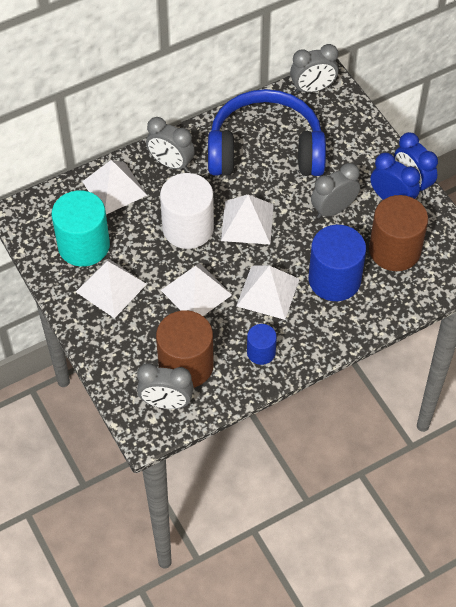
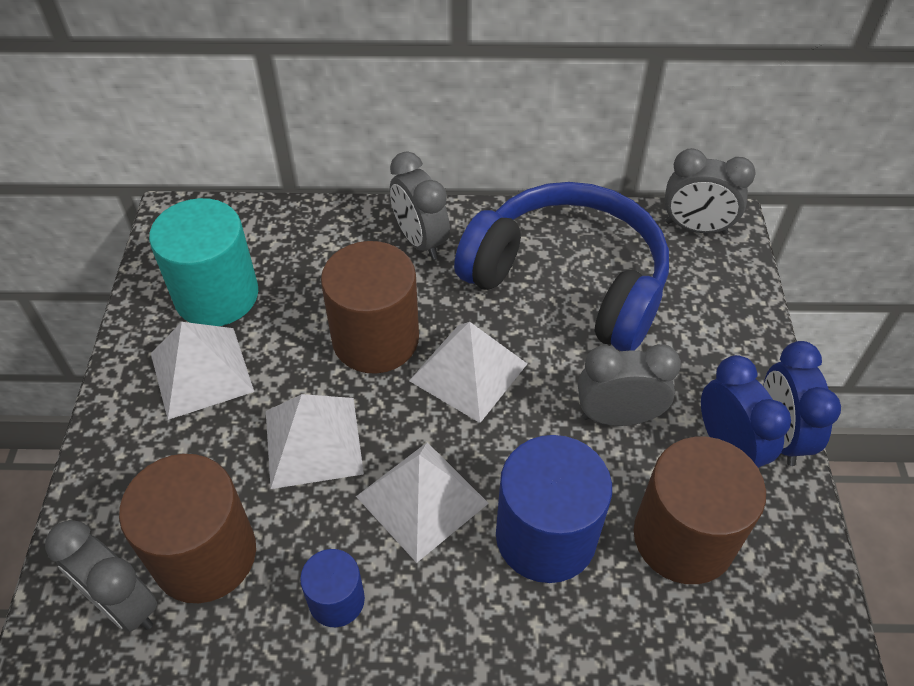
camera: 30 degrees right, 5 degrees down
white pyramid [82,160,148,214] -> none
white cylinder [160,173,214,249] -> brown cylinder [321,241,419,373]

